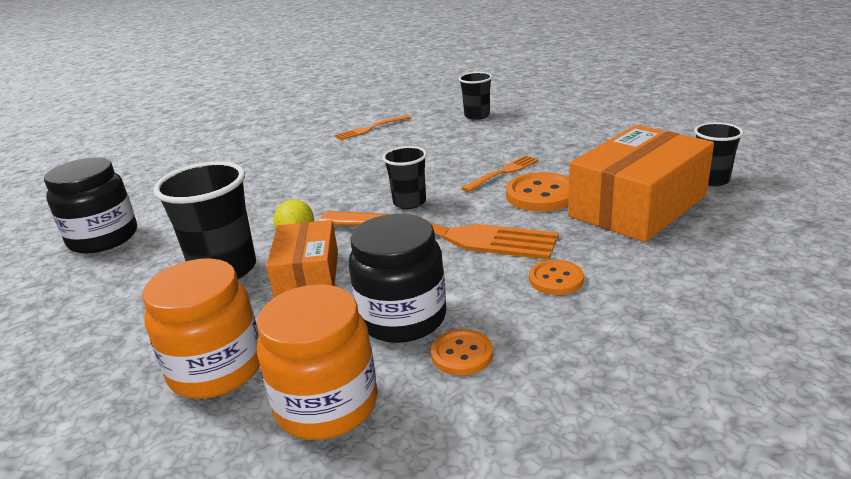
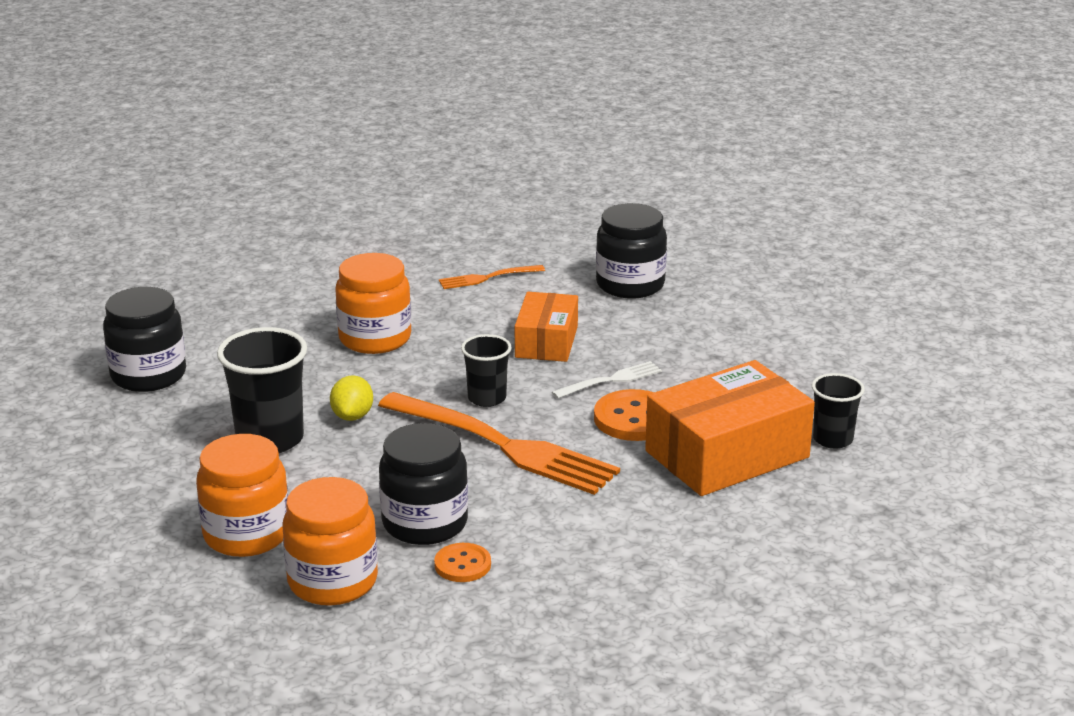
camera: 10 degrees right, 0 degrees up
orange box [266,220,338,298] -> orange box moved to [515,292,578,362]
black cup [459,72,492,120] -> black jar [596,203,667,298]
orange fork [462,155,539,192] -> white fork [552,361,662,399]
orange button [529,260,584,295] -> none
none -> orange jar [335,253,411,354]

